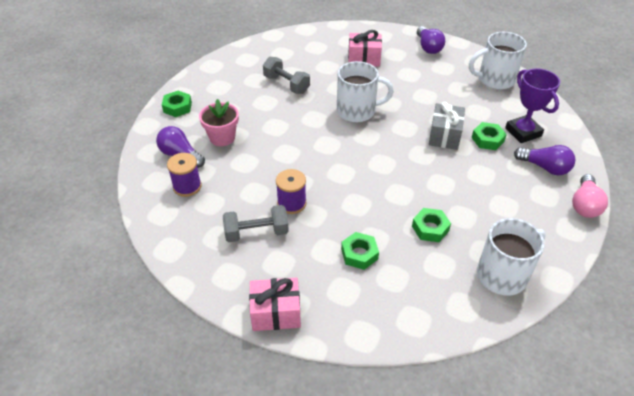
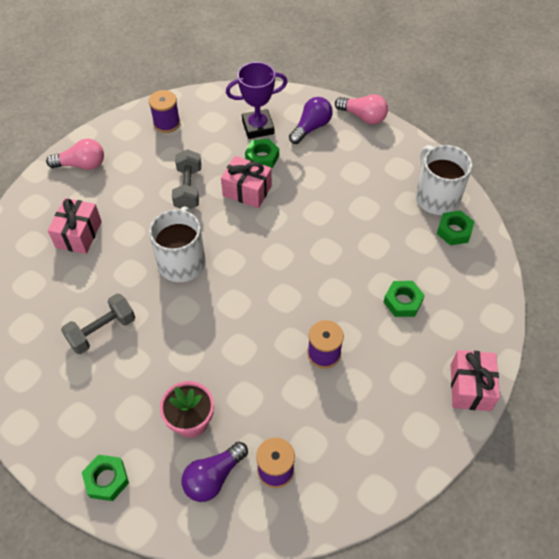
camera: 80 degrees left, 10 degrees up
grey dumbbell [223,205,289,242] -> grey dumbbell moved to [172,149,201,209]
green nut [412,208,451,242] -> green nut moved to [437,210,475,245]
purple light bulb [417,26,445,54] -> pink light bulb [46,139,104,170]
grey gift [429,102,465,150] -> pink gift [221,156,272,208]
white mug [469,32,527,90] -> purple spool [149,90,180,133]

